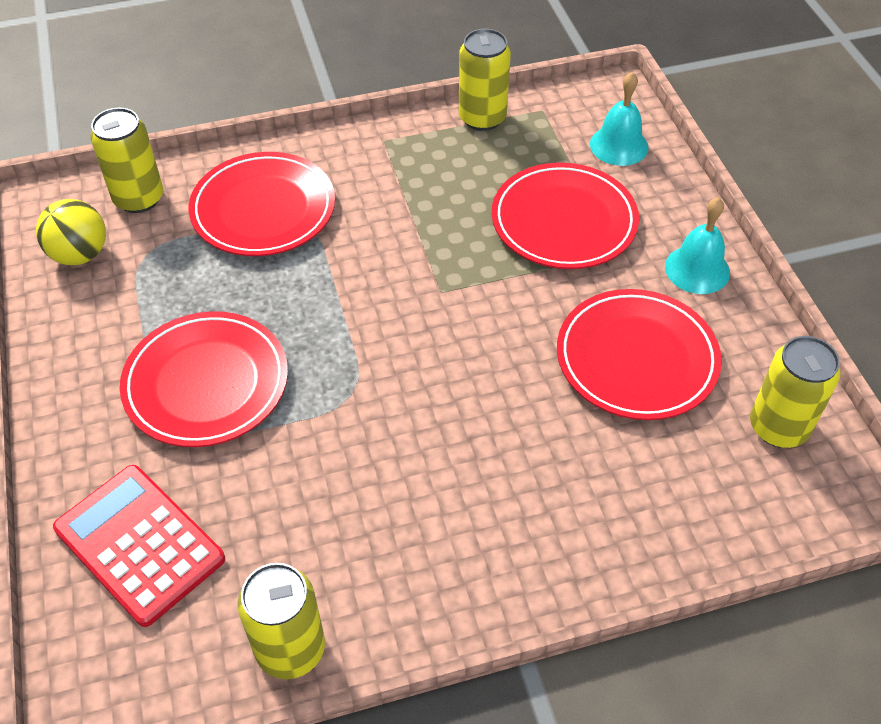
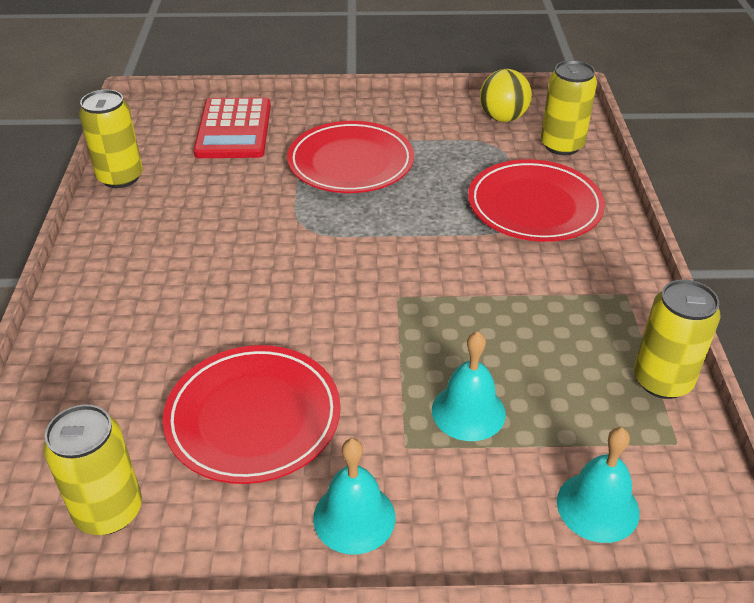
camera: 105 degrees right, 10 degrees down
red calculator [53,465,225,627] -> red calculator turned 120 degrees clockwise [193,97,271,158]
red plate [492,162,639,269] -> turquoise bell [432,331,506,441]

